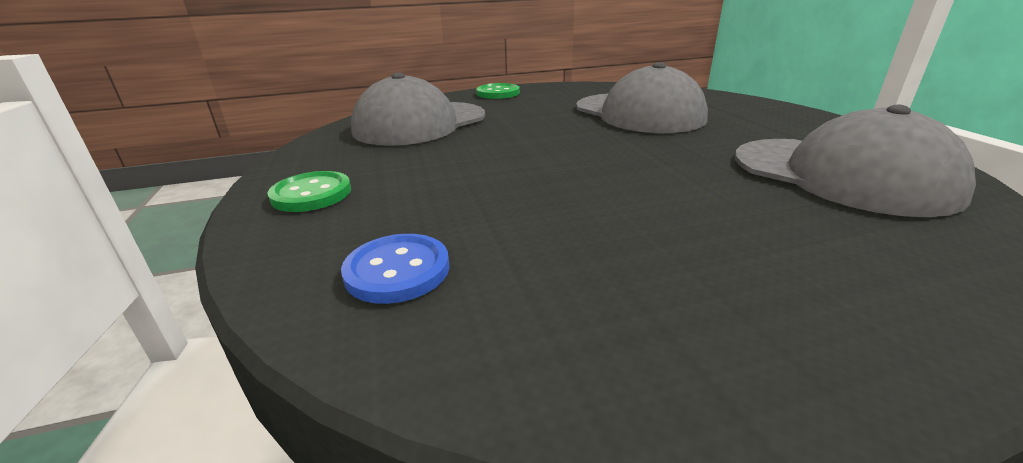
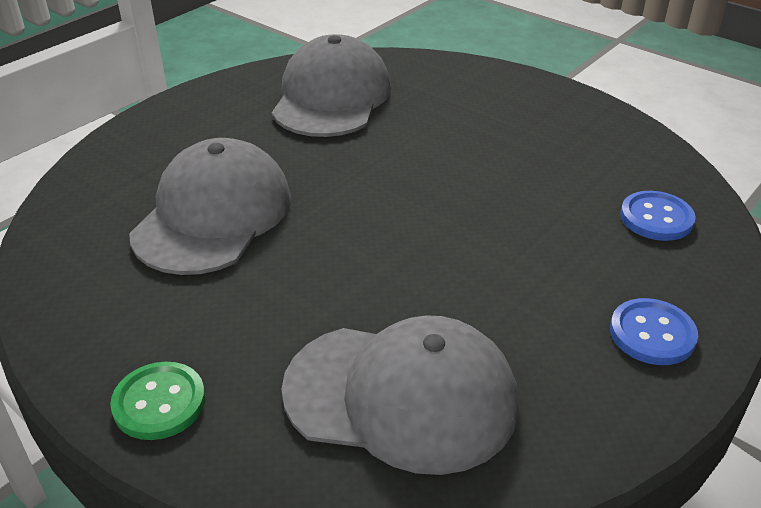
camera: 125 degrees left, 10 degrees up
green button [267,171,351,212] -> blue button [610,298,698,365]

